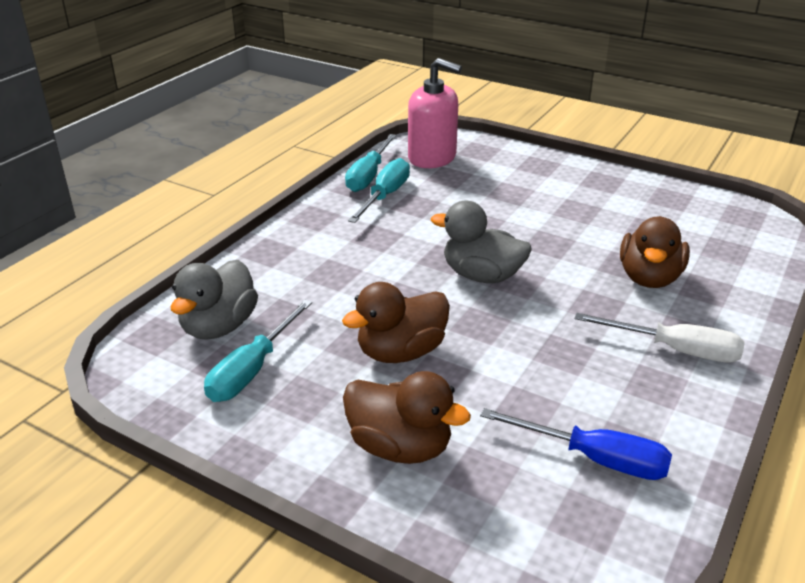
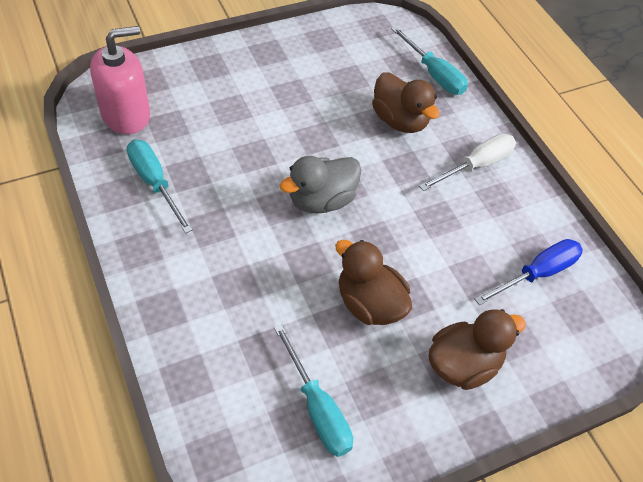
camera: 60 degrees left, 20 degrees up
grey duck [171,260,258,340] -> none
brown duck [342,282,450,363] -> brown duck turned 135 degrees clockwise [335,240,412,325]
turquoise screwdriver [345,134,396,192] -> turquoise screwdriver moved to [391,26,468,95]

